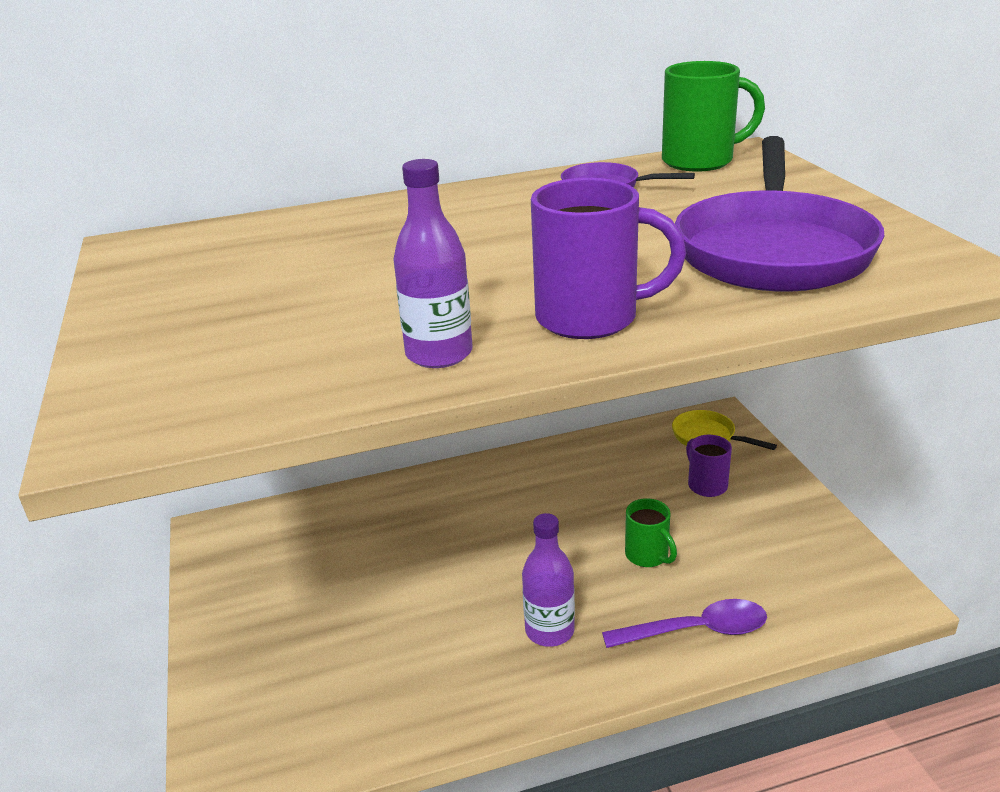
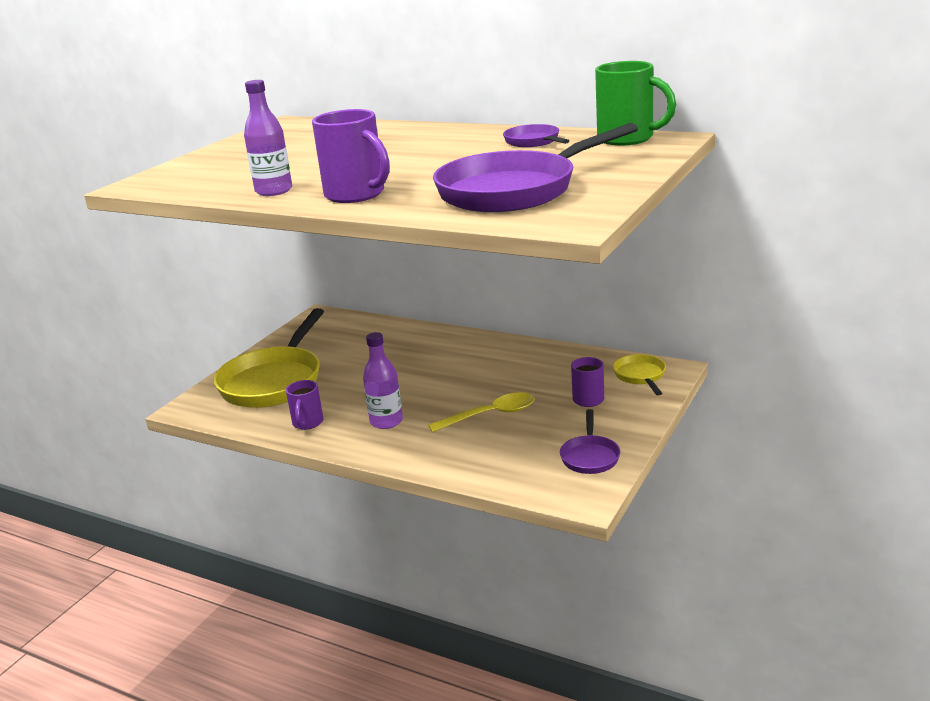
camera: 45 degrees right, 5 degrees down
purple spoon [602,599,767,648] -> none
green mug [625,498,677,567] -> yellow spoon [428,392,535,433]
none -> yellow pan [214,308,324,408]
none -> purple mug [286,380,324,430]
none -> purple pan [560,409,620,474]

